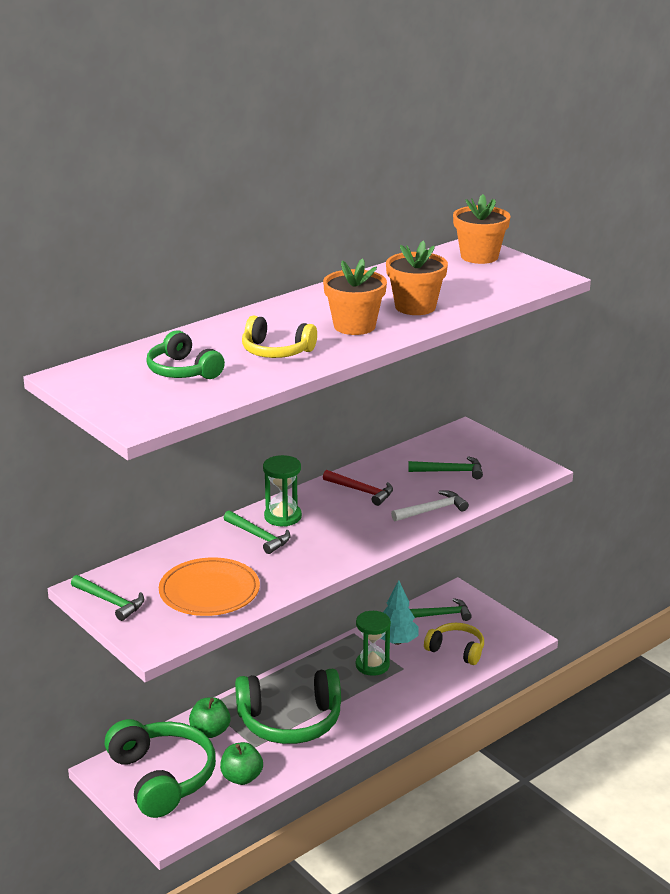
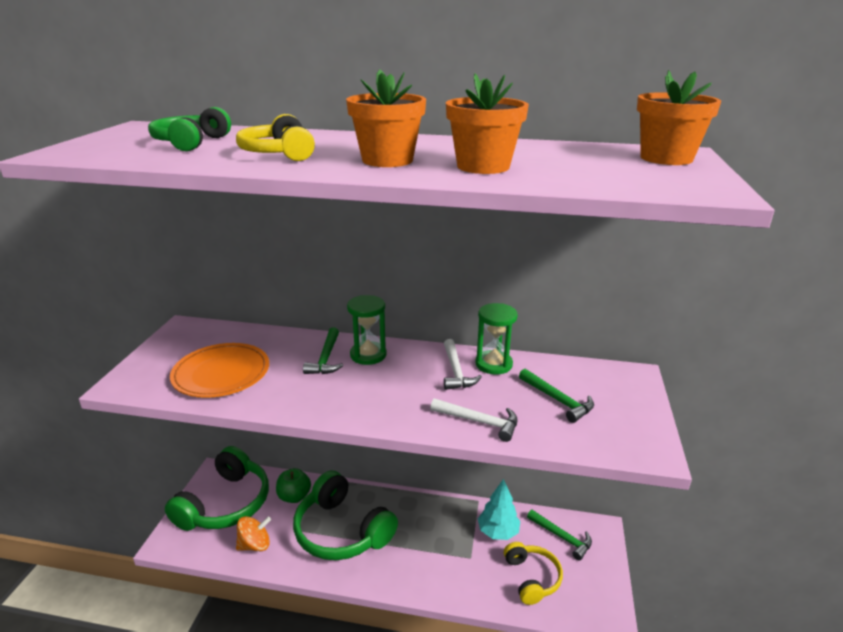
camera: 50 degrees right, 0 degrees up
green hammer [71,575,144,621] -> none
green apple [220,742,263,785] -> orange spinning top [236,516,271,551]
red hammer [323,470,393,506] -> white hammer [444,339,482,390]
green hourglass [356,611,391,676] -> green hourglass moved to [475,303,518,374]

